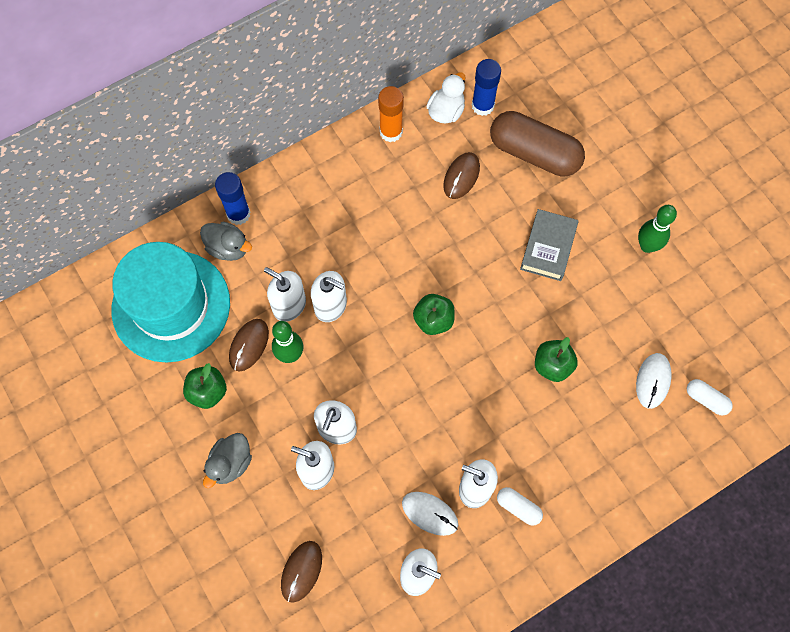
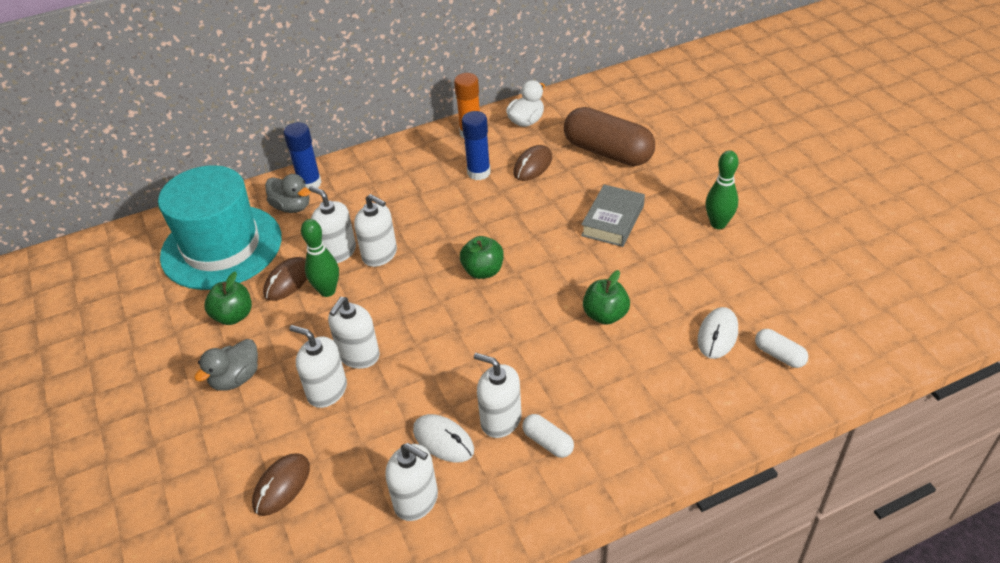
camera: 10 degrees right, 25 degrees down
blue glue stick [472,59,501,116] -> blue glue stick moved to [462,111,491,180]

